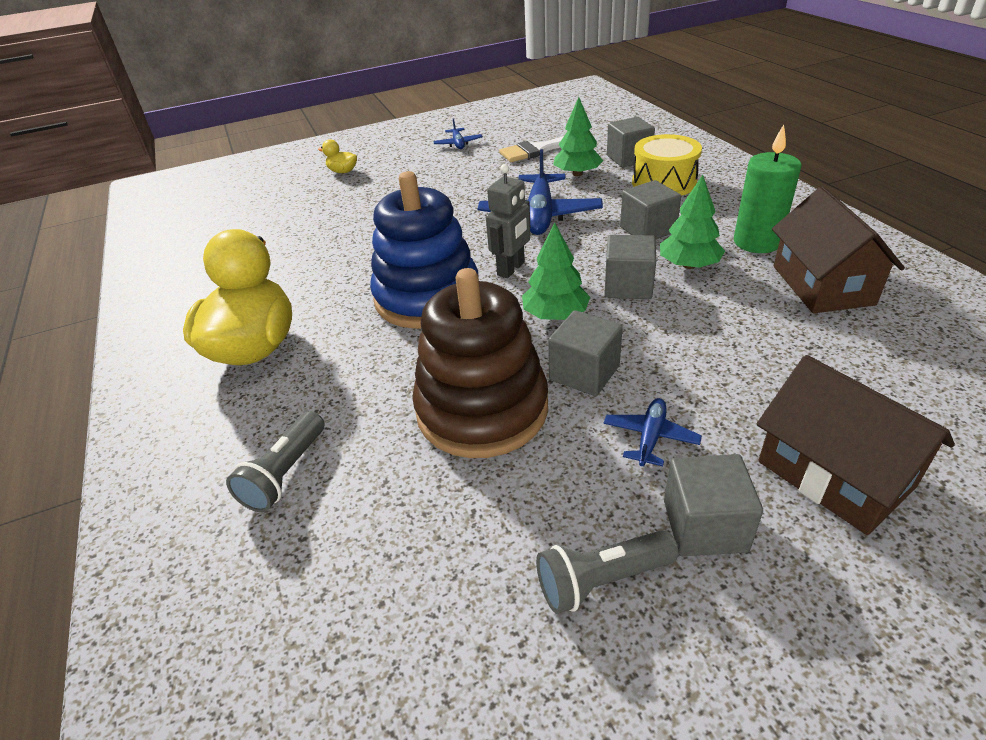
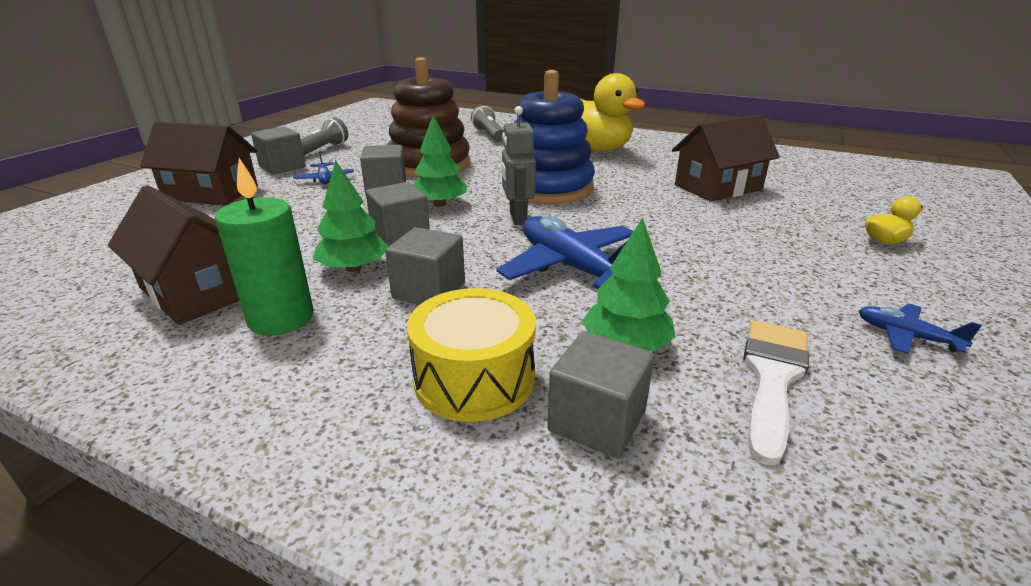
camera: 135 degrees right, 10 degrees down
none -> brown house [672,115,780,202]

